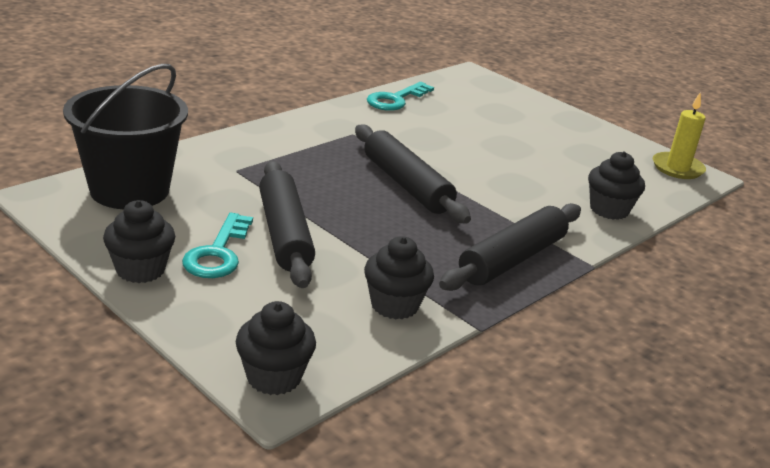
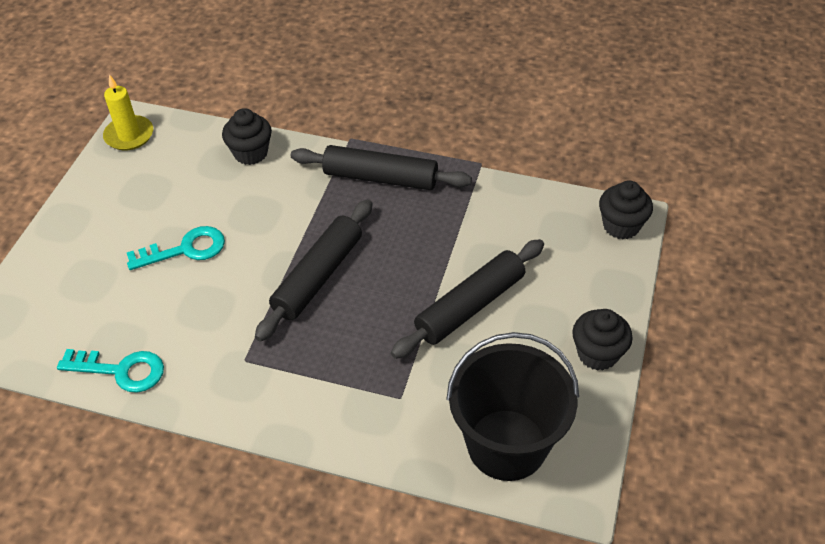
camera: 115 degrees left, 20 degrees up
turquoise key [182,213,253,278] -> turquoise key moved to [126,226,225,270]
black cupcake [364,236,434,319] -> none

